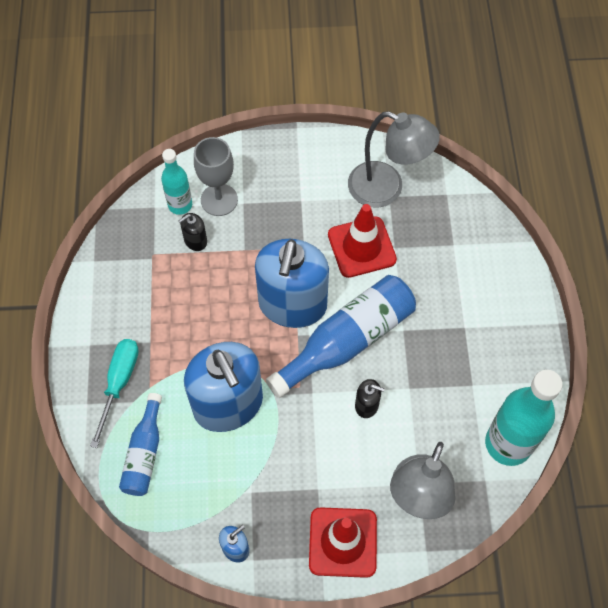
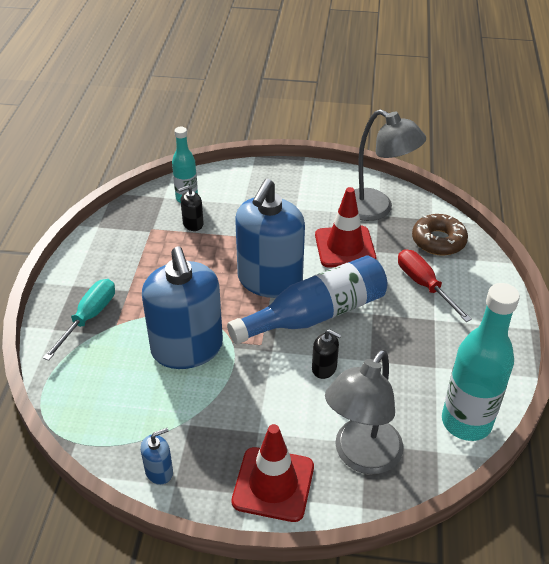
camera: 10 degrees right, 20 degrees down
blue bottle [119,393,162,496] -> none
grey goblet [194,137,238,216] -> none
none -> red screwdriver [398,249,472,322]
none -> brown donut [412,214,468,256]

